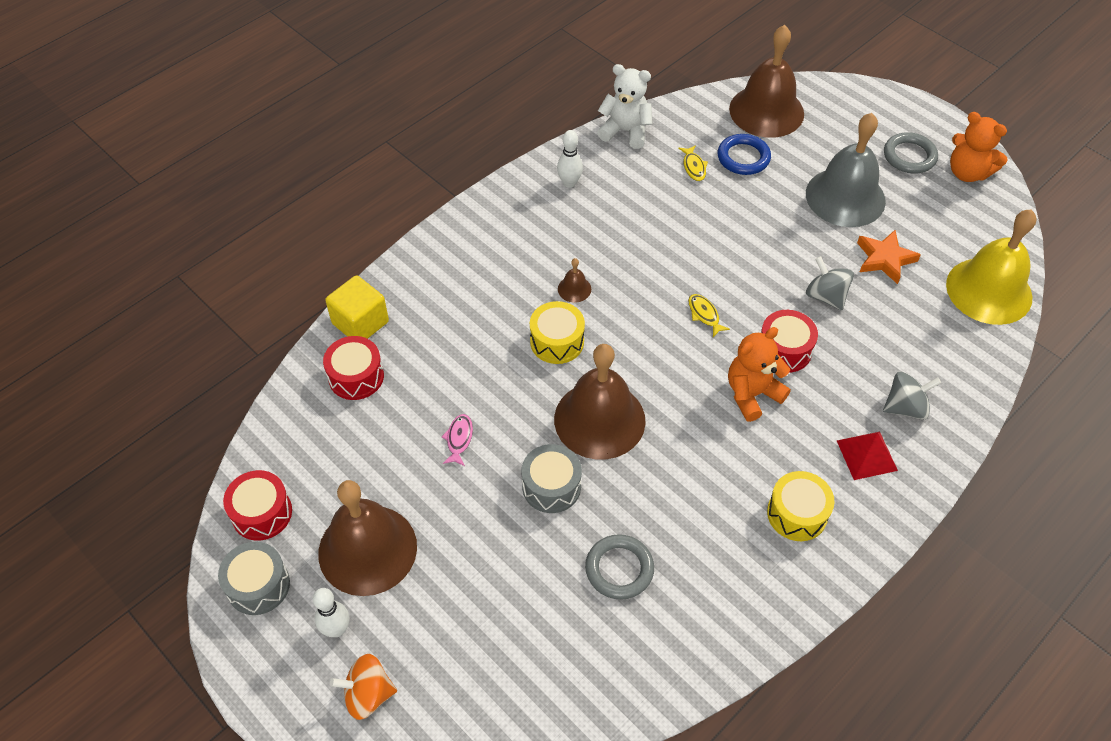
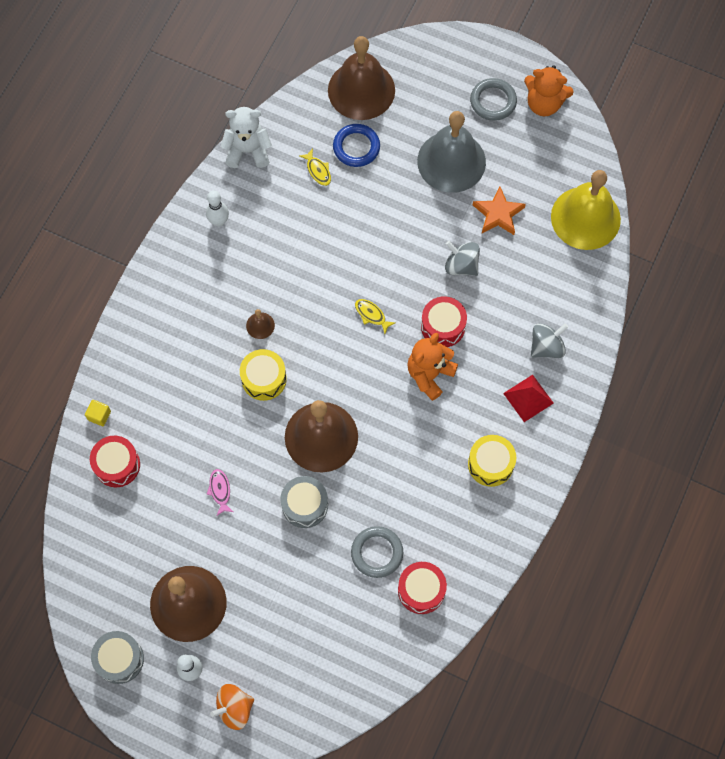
camera: 20 degrees left, 15 degrees up
red drum [223,470,292,540] -> red drum moved to [398,562,447,614]
yellow cube [325,275,389,339] -> yellow cube [85,400,111,426], size x0.51

